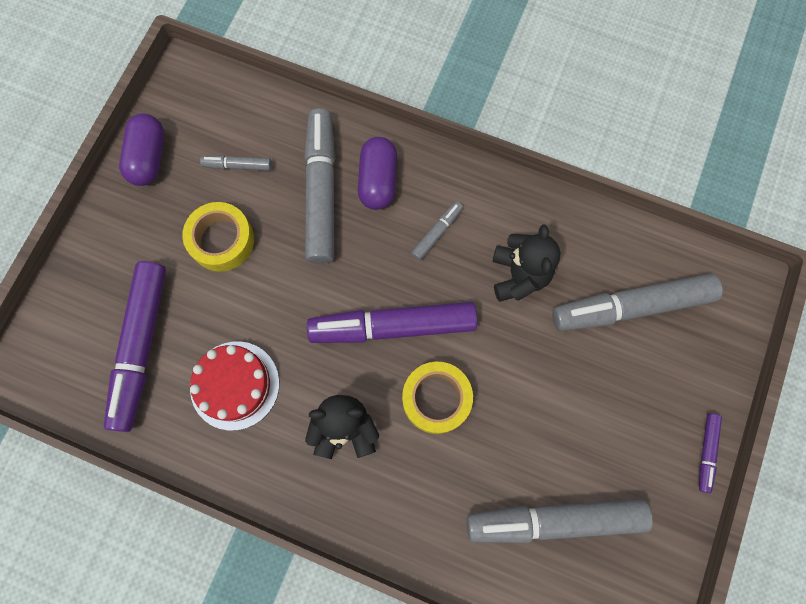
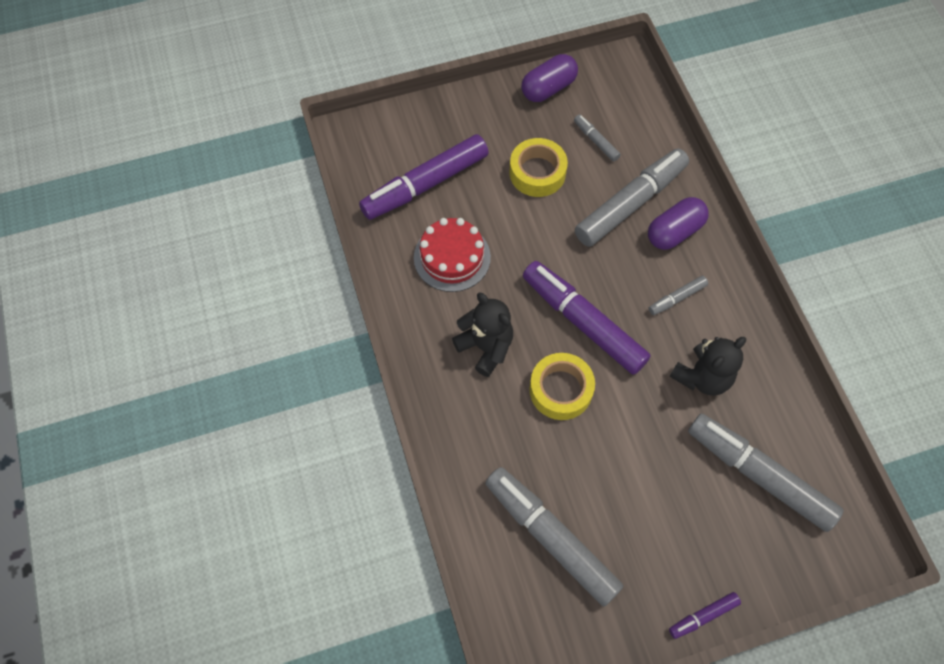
camera: 50 degrees right, 10 degrees down
grey marker [411,201,463,261] -> grey marker turned 150 degrees clockwise [649,276,708,315]

